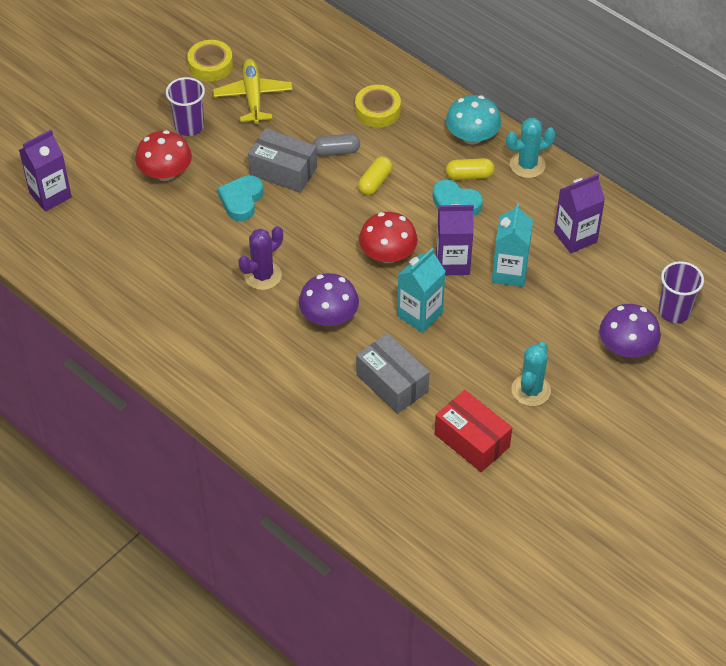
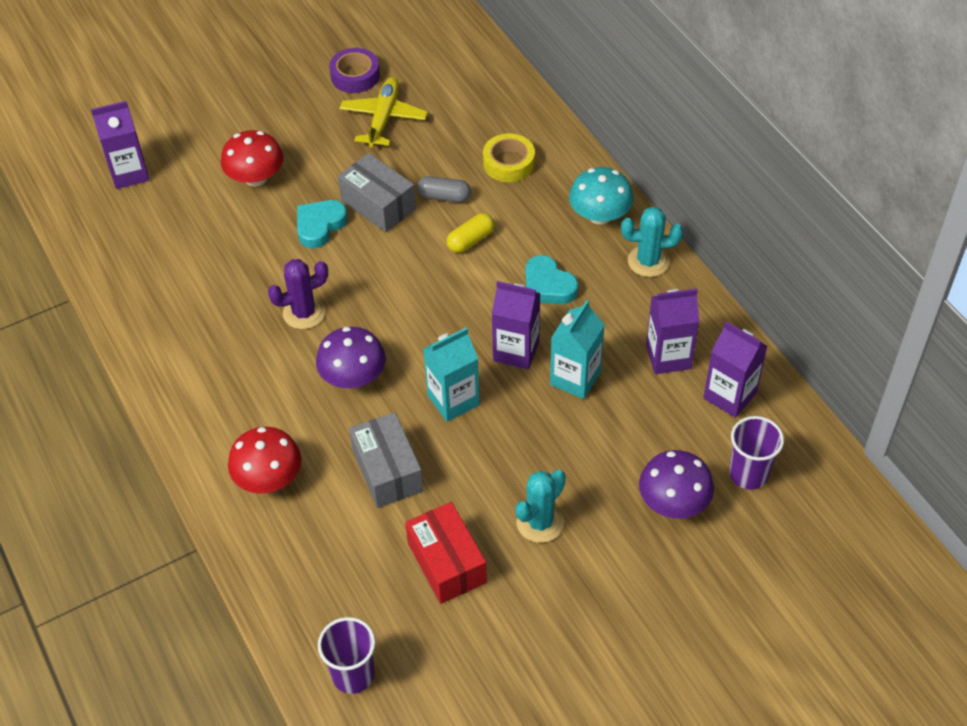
camera: 20 degrees right, 0 degrees up
purple cup [166,77,205,136] -> purple cup moved to [318,617,375,694]
yellow tape [187,40,233,81] -> purple tape [329,48,380,93]
red mushroom [359,212,418,263] -> red mushroom moved to [228,427,301,493]
yellow capsule [446,158,494,180] -> none
none -> purple carton [703,321,767,418]

